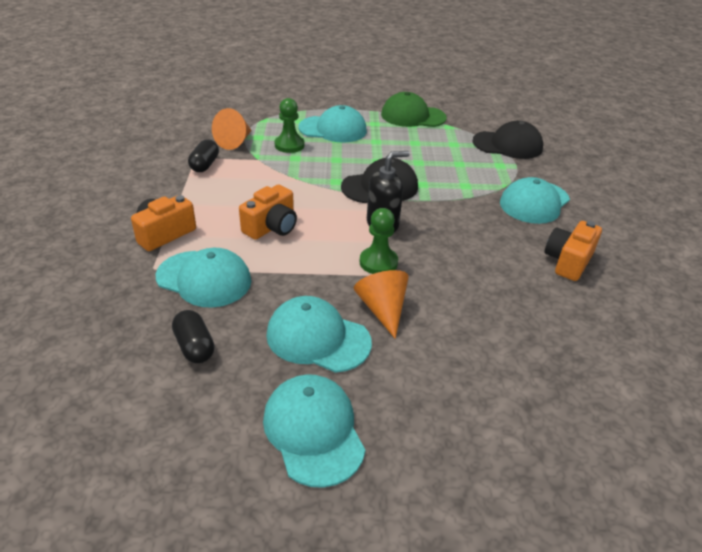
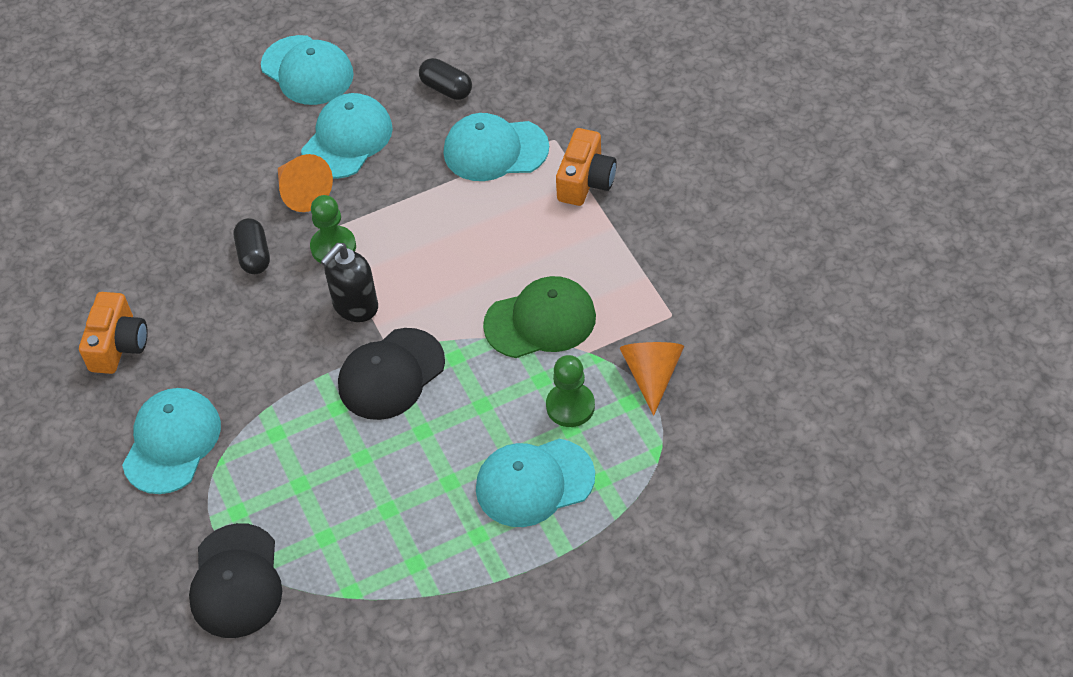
camera: 160 degrees right, 15 degrees up
black capsule [188,140,219,172] -> black capsule moved to [234,218,270,274]
orange camera [239,185,297,240] -> none
turquoise cap [266,296,372,373] -> turquoise cap turned 60 degrees counterclockwise [301,93,393,179]
green cap [381,92,447,127] -> green cap moved to [483,276,596,358]
black cap [472,121,543,159] -> black cap turned 75 degrees counterclockwise [189,523,282,638]

